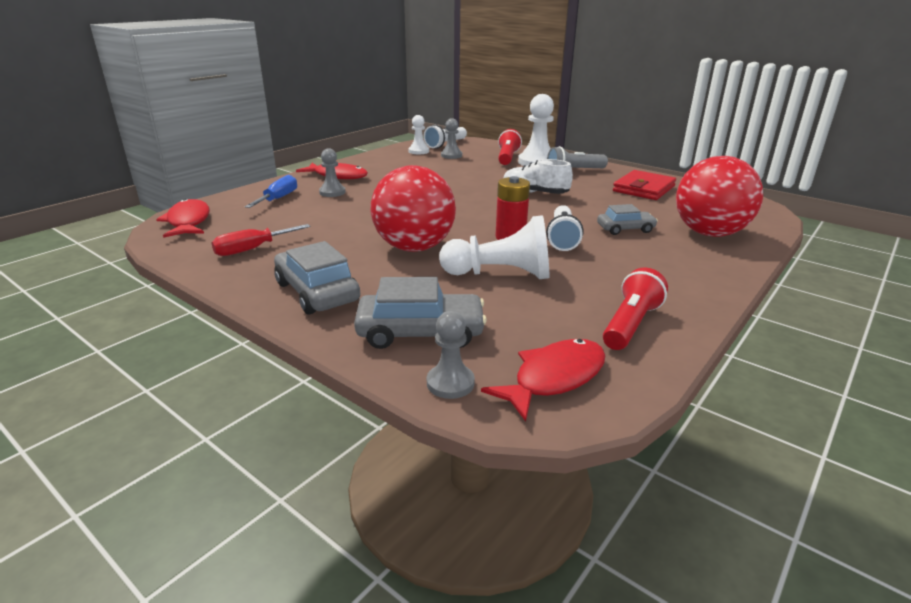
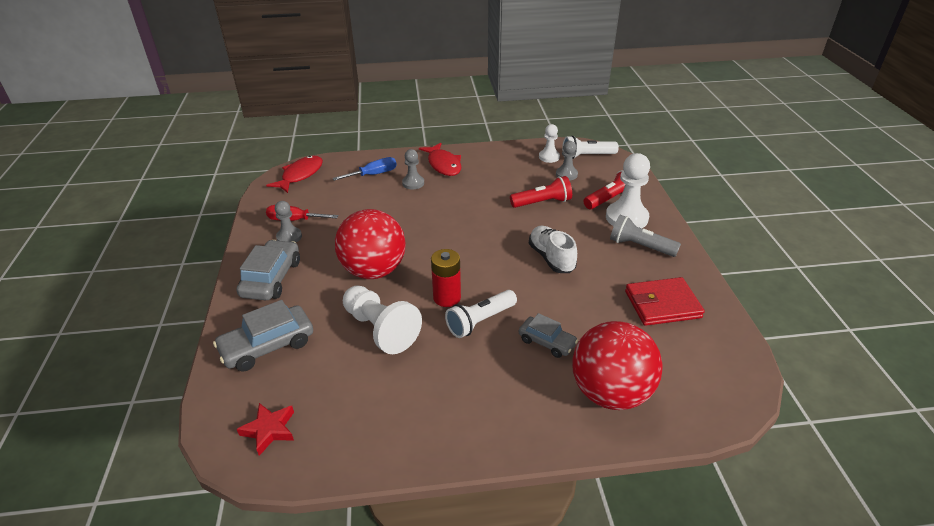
camera: 45 degrees right, 10 degrees up
grey car [354,277,487,349] -> grey car turned 105 degrees clockwise [213,300,313,371]
grey pawn [427,311,475,399] -> grey pawn moved to [275,201,302,242]
red fish [481,339,605,422] -> red star [237,403,294,456]
red flashlight [603,267,668,350] -> red flashlight moved to [510,176,572,208]

